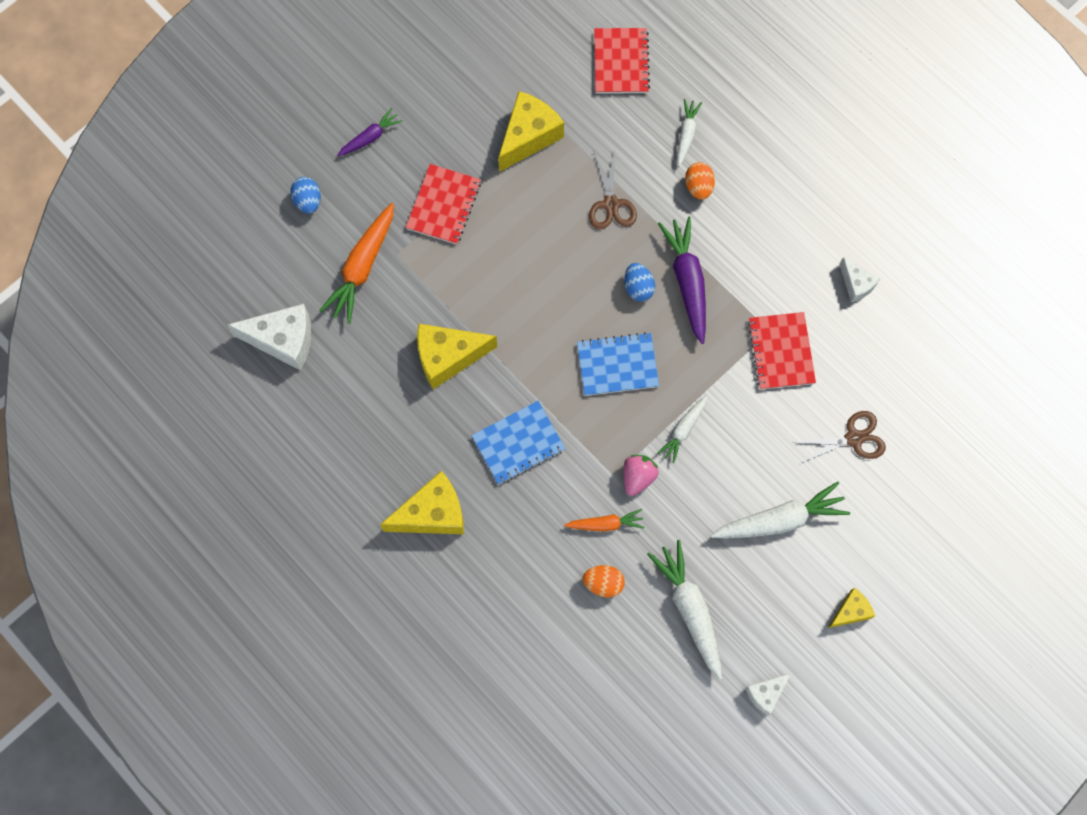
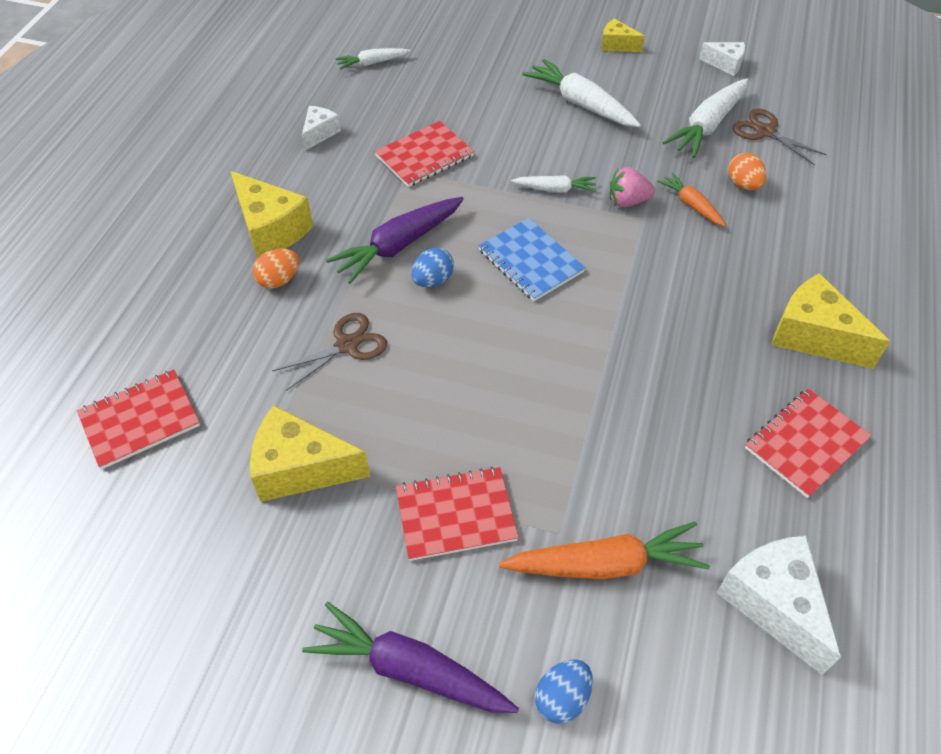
camera: 120 degrees left, 20 degrees down
purple carrot [337,108,402,156] -> purple carrot [302,602,519,713], size x1.76
yellow cheese [417,324,497,389] -> yellow cheese moved to [231,171,313,259]
blue notebook [471,401,565,485] -> none
white carrot [677,99,702,167] -> white carrot moved to [335,48,410,70]
brown scissors [794,411,886,464] -> brown scissors moved to [732,109,827,165]
none -> red notebook [745,389,872,498]

